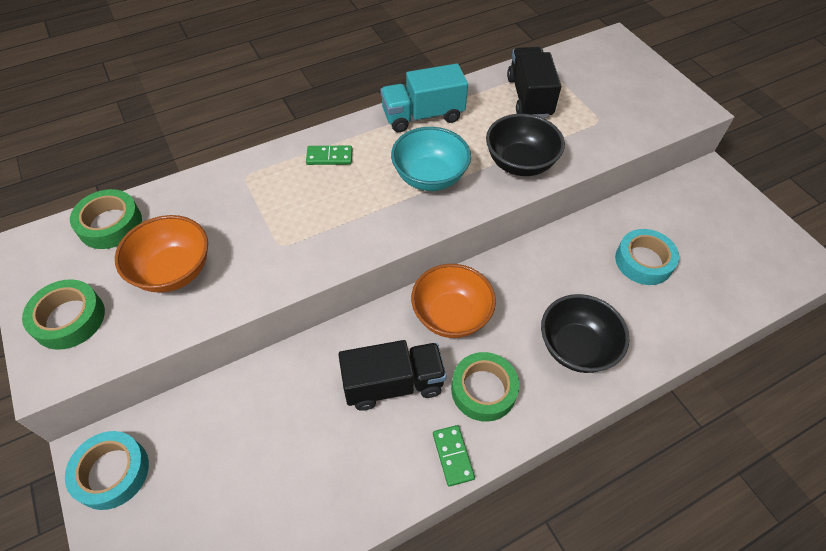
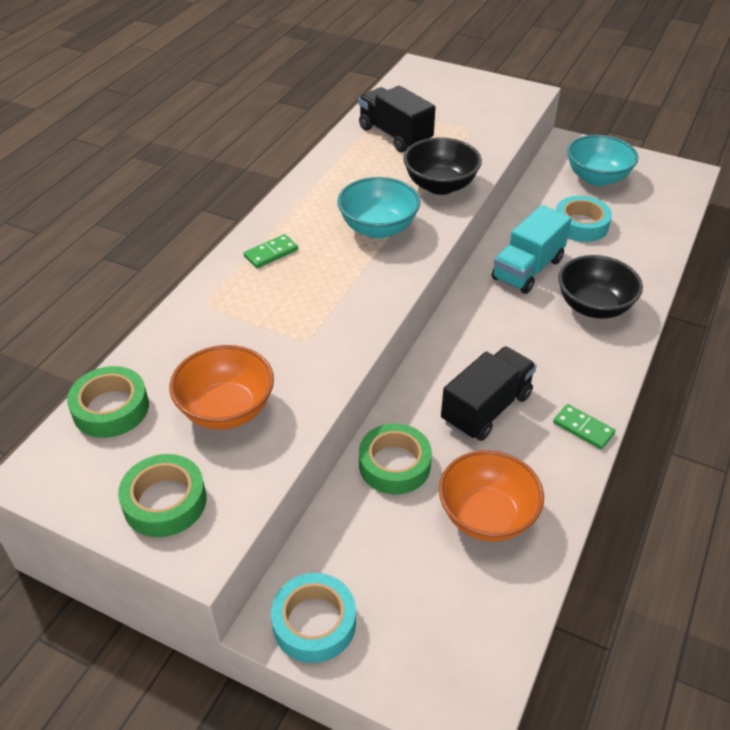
camera: 35 degrees left, 10 degrees down
turquoise truck [380,63,468,132] -> turquoise truck moved to [492,205,572,294]
orange bowl [411,264,496,338] -> orange bowl moved to [439,450,544,542]
green tape [451,352,519,422] -> green tape moved to [359,423,432,494]
none -> turquoise bowl [567,135,639,186]

